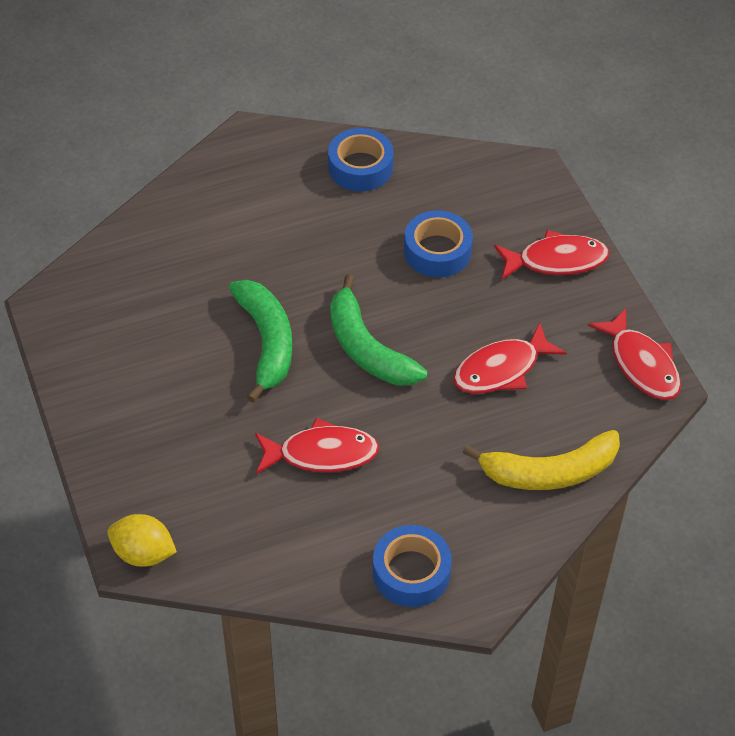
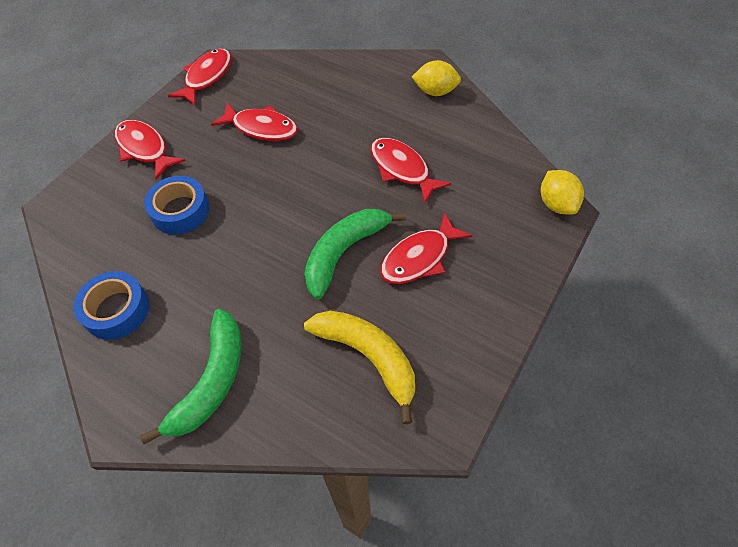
camera: 125 degrees left, 5 degrees up
green banana [330,274,427,385] -> green banana moved to [140,309,241,444]
blue tape [373,525,452,607] -> yellow lemon [412,60,461,96]
yellow banana [463,430,620,490] -> yellow banana moved to [304,311,415,424]
none -> red fish [380,212,472,284]

